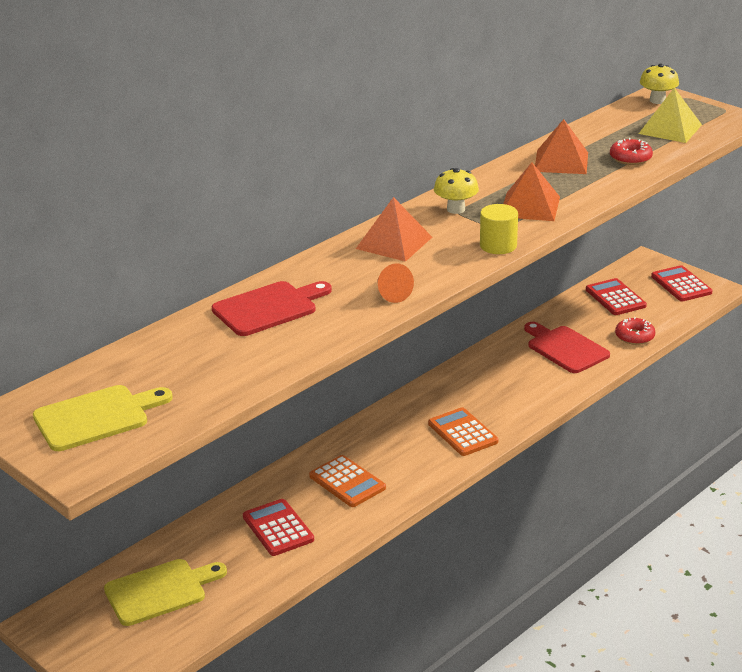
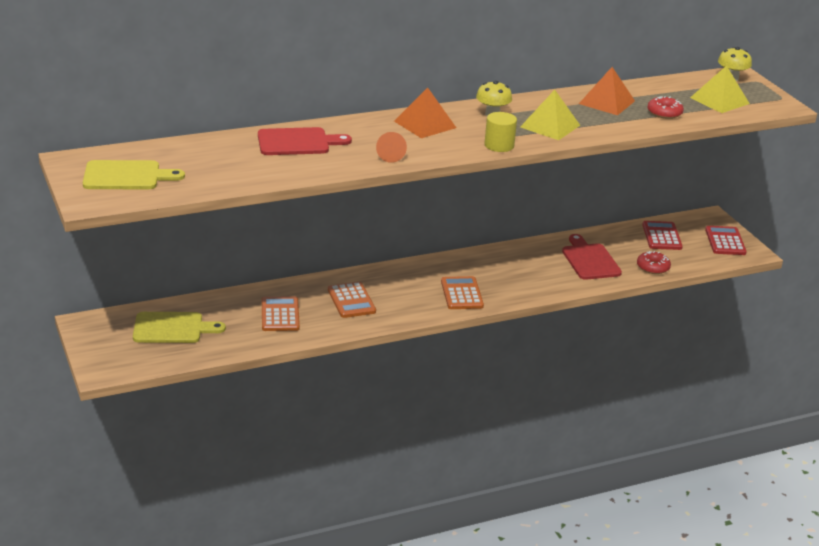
camera: 20 degrees right, 0 degrees up
red calculator [243,499,314,556] -> orange calculator [262,297,300,331]
orange pyramid [503,162,560,221] -> yellow pyramid [520,90,581,140]

